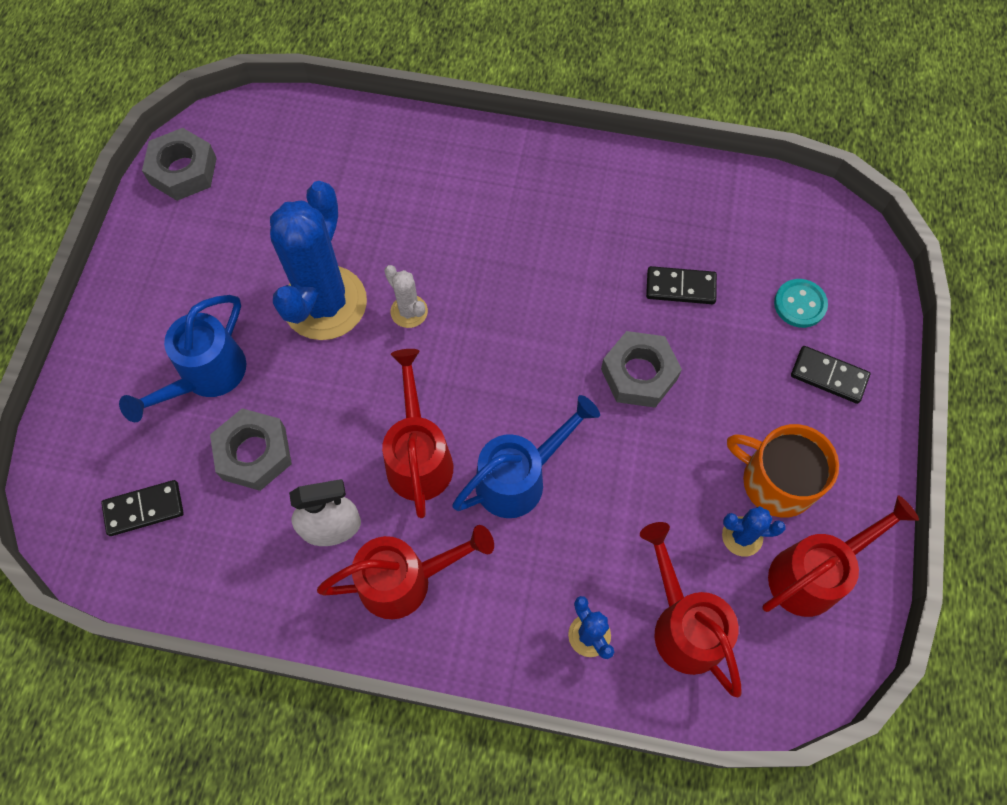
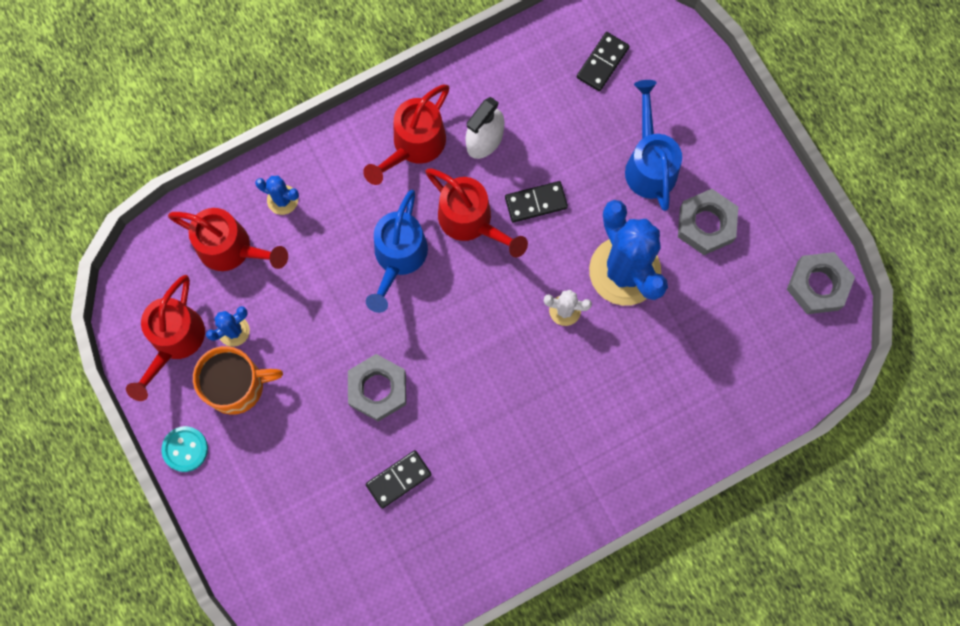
camera: 140 degrees right, 10 degrees up
grey nut [210,408,292,491] -> grey nut moved to [678,189,738,255]
turquoise button [774,279,828,328] -> turquoise button moved to [162,426,208,472]
black domino [791,346,870,404] -> black domino moved to [505,181,568,223]

